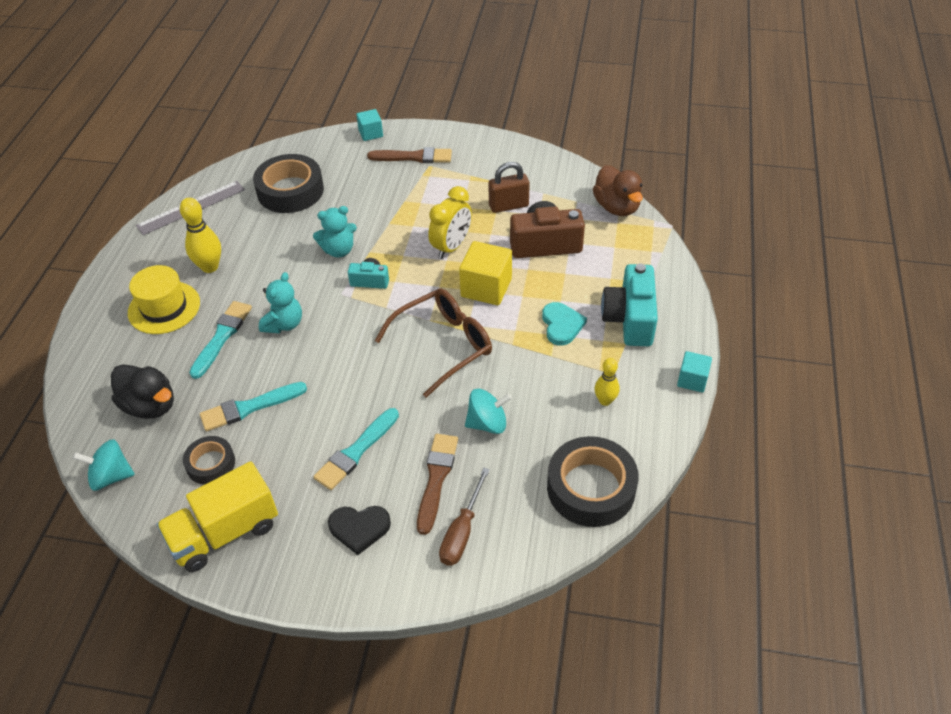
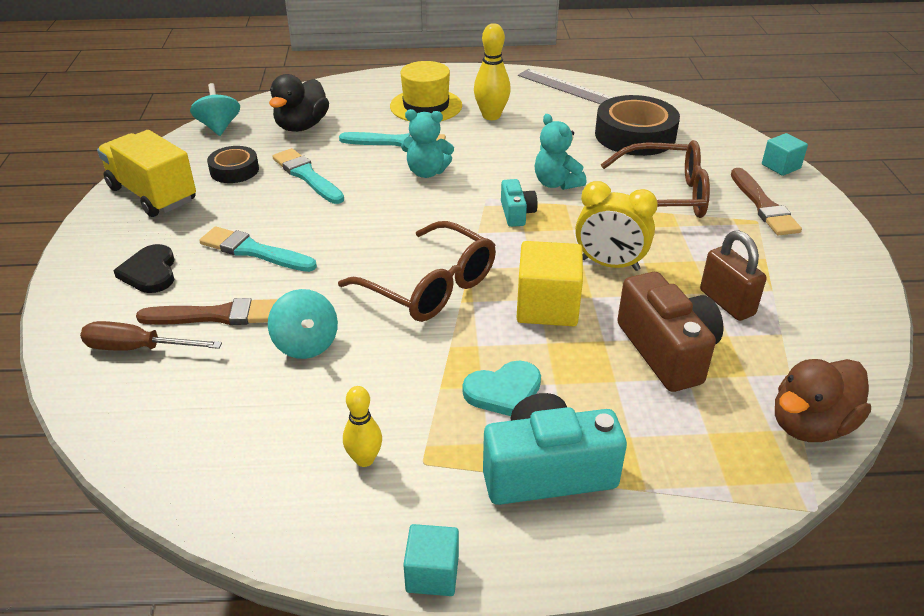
camera: 75 degrees right, 10 degrees down
black tape [547,436,639,527] -> none
none -> brown glasses [601,140,710,218]

